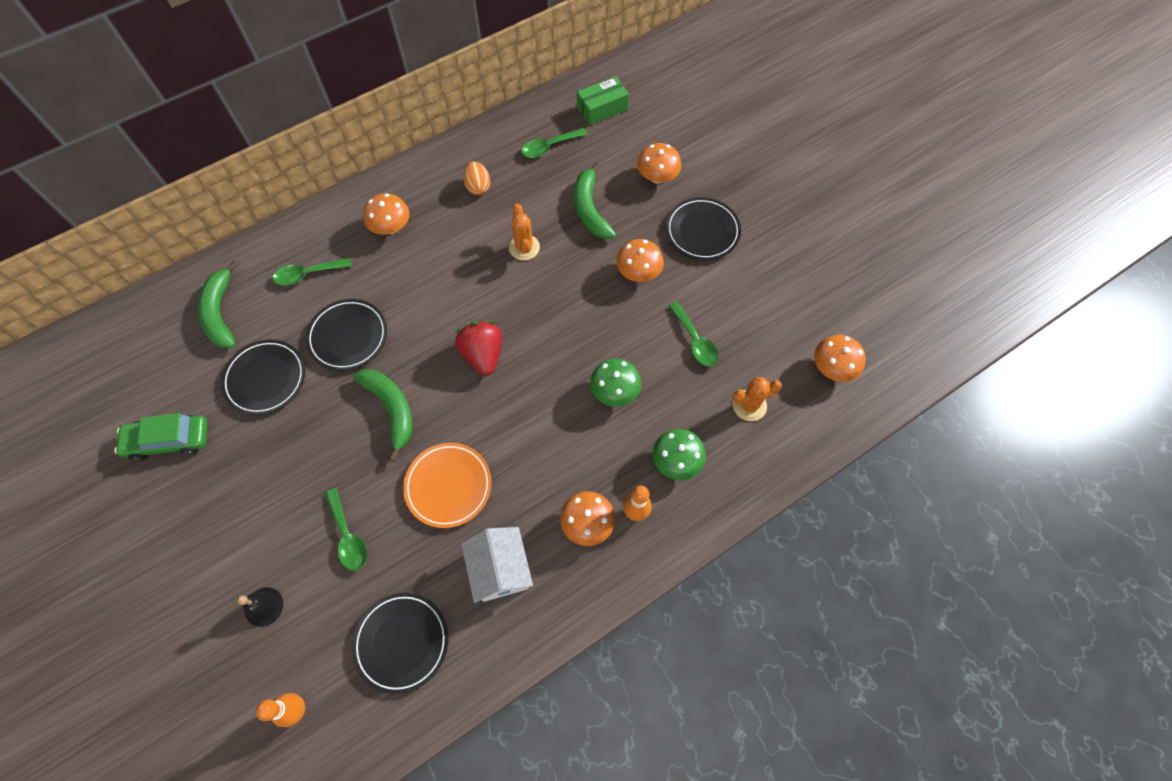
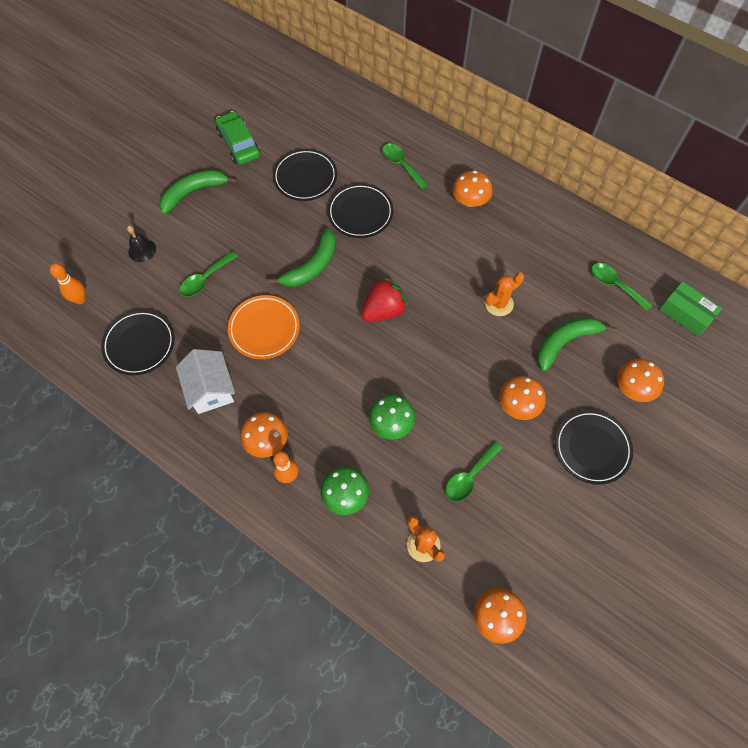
camera: 70 degrees right, 0 degrees up
green banana [198,261,238,349] -> green banana moved to [159,170,238,215]
white house [461,527,533,603] -> white house turned 75 degrees counterclockwise [176,349,235,414]
orange egg [463,161,490,195] -> none

